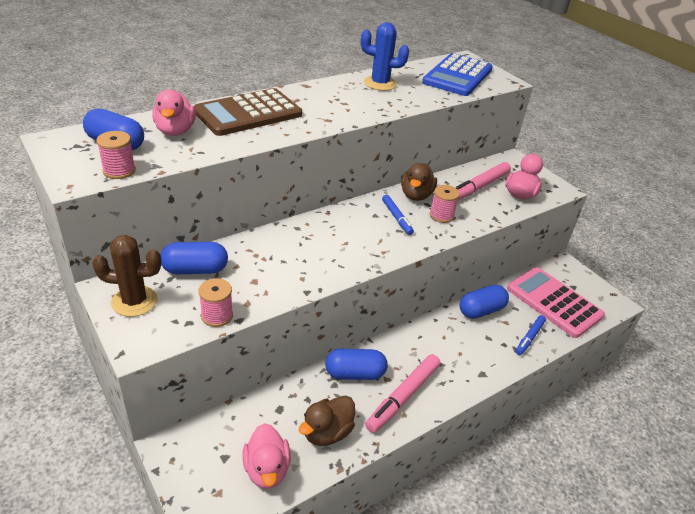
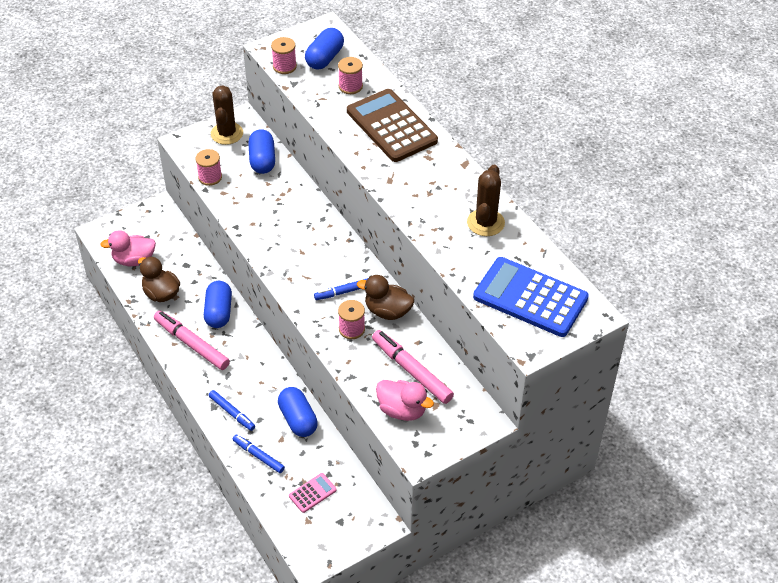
camera: 95 degrees right, 10 degrees up
pink duck [152,89,196,136] -> pink spool [338,57,363,94]
blue cactus [361,22,409,91] -> brown cactus [467,165,505,236]
pink calculator [507,267,605,338] -> pink calculator [289,473,337,513], size x0.44
none -> blue marker [209,390,255,431]

